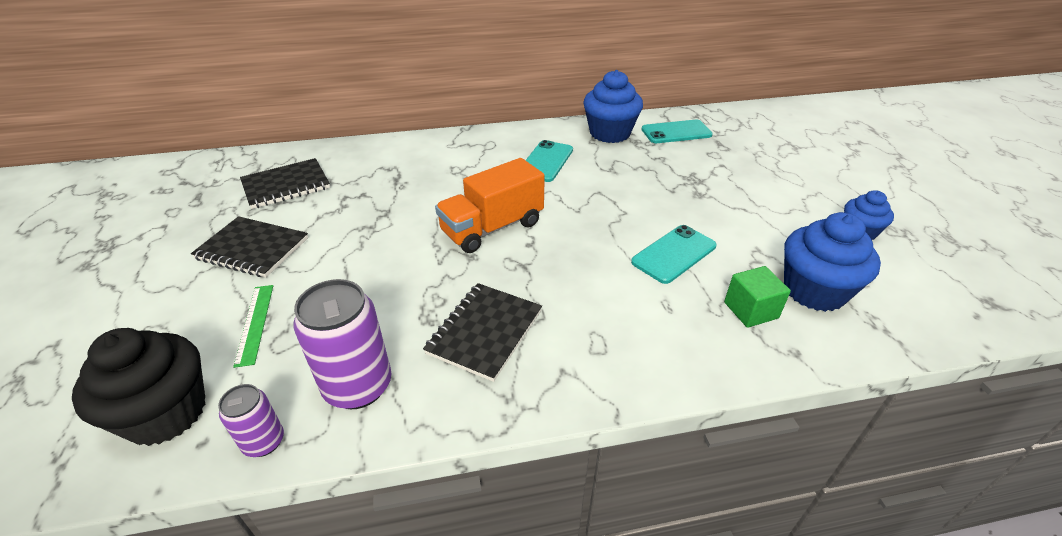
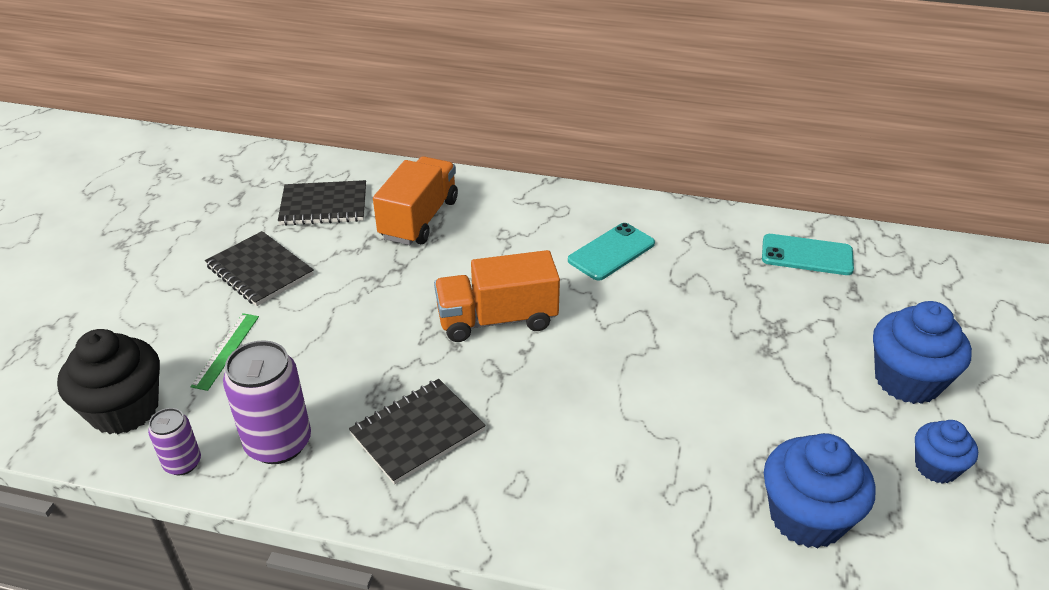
camera: 25 degrees right, 0 degrees up
blue cupcake [583,70,643,143] -> blue cupcake moved to [873,301,972,404]
turquoise phone [631,225,717,284] -> none
green cube [724,266,791,328] -> none
none -> orange truck [373,156,458,245]

